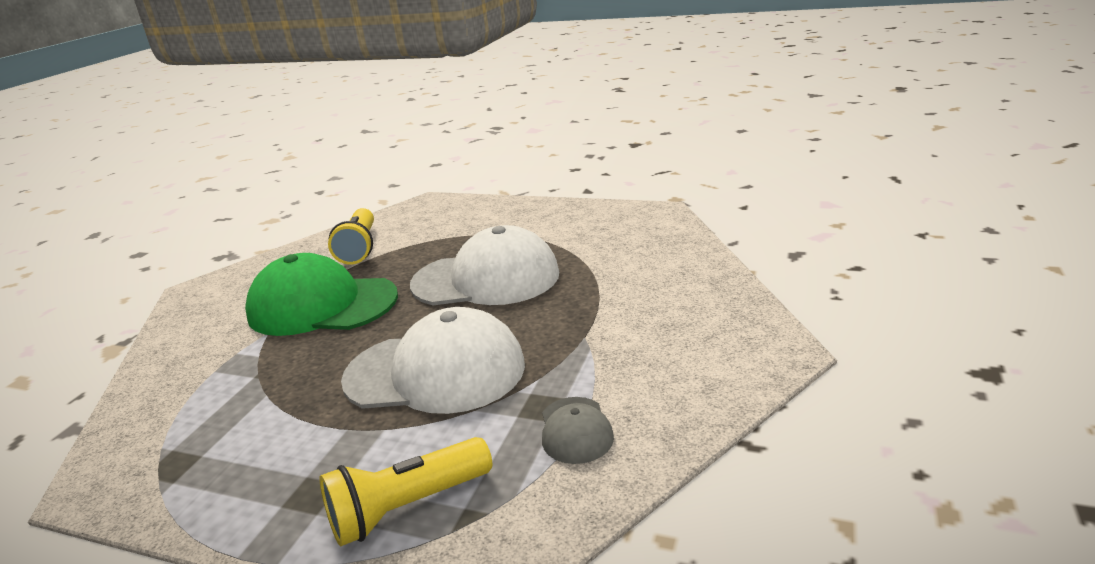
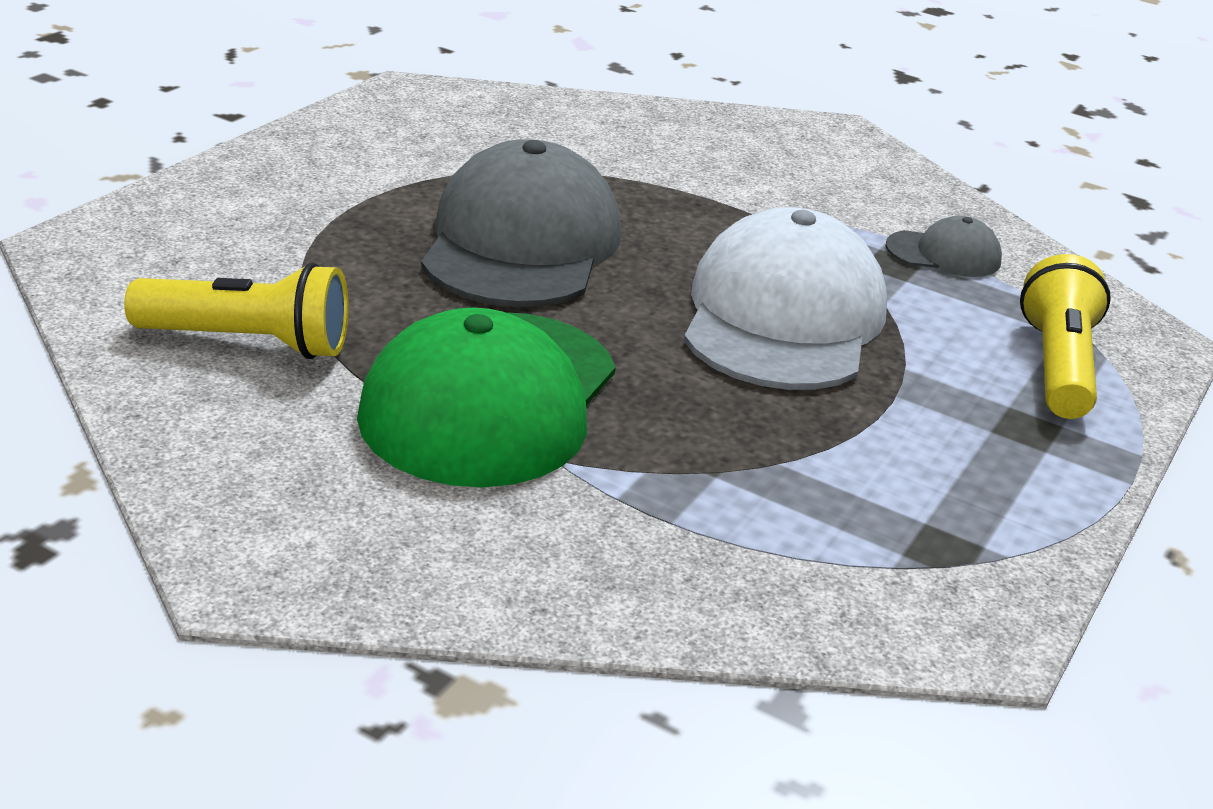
camera: 85 degrees left, 5 degrees up
yellow flashlight [319,437,492,547] -> yellow flashlight turned 150 degrees counterclockwise [1020,254,1111,419]
white cap [410,225,559,305] -> grey cap [421,139,621,307]

